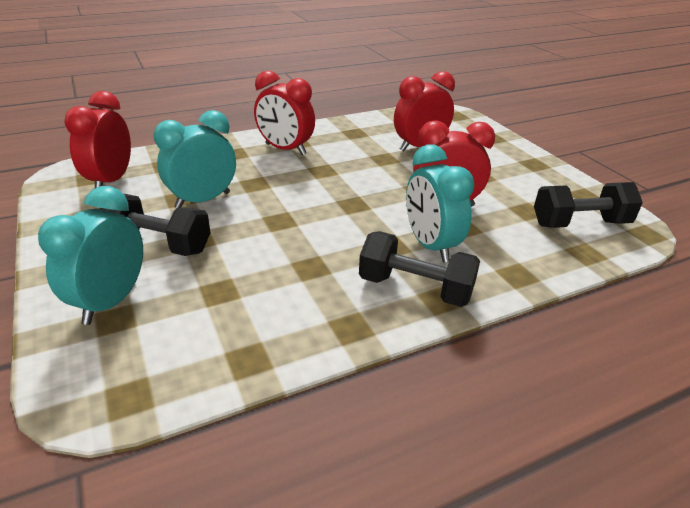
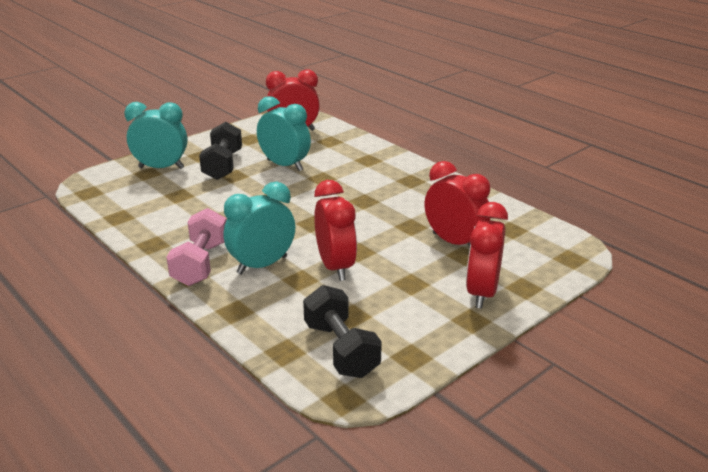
camera: 75 degrees right, 5 degrees down
red clock [254,71,315,155] -> red clock moved to [466,202,508,309]
black dumbbell [359,231,480,307] -> pink dumbbell [166,208,227,286]

